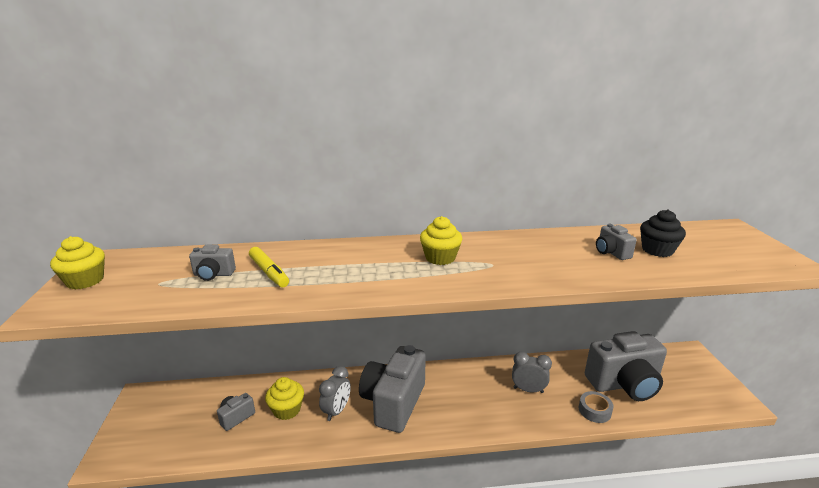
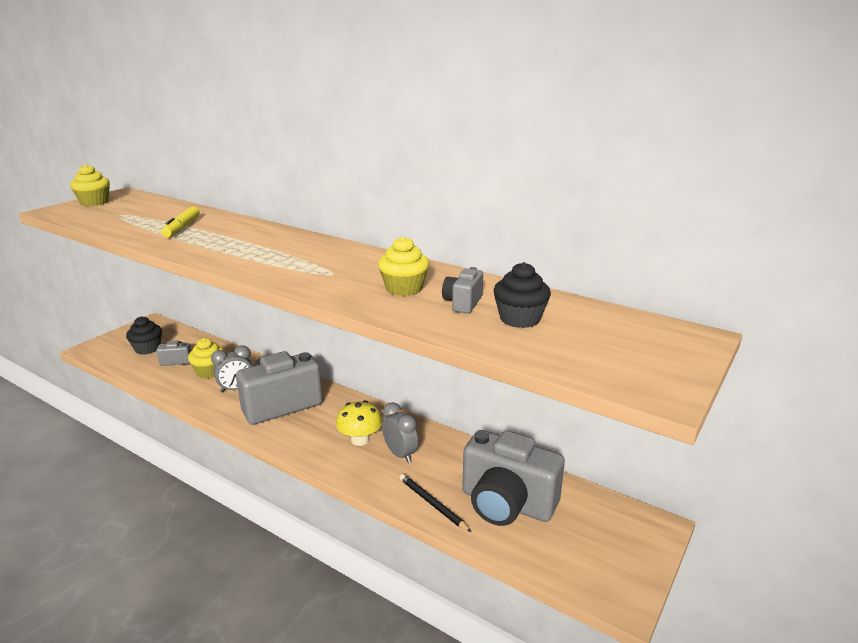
camera: 40 degrees right, 0 degrees up
grey camera [189,245,236,281] -> none
yellow cupcake [420,216,462,265] -> yellow cupcake moved to [378,237,429,296]
grey tape [579,391,614,423] -> black pencil [400,474,471,532]
none -> black cupcake [126,317,162,355]
none -> yellow mushroom [336,400,382,446]

